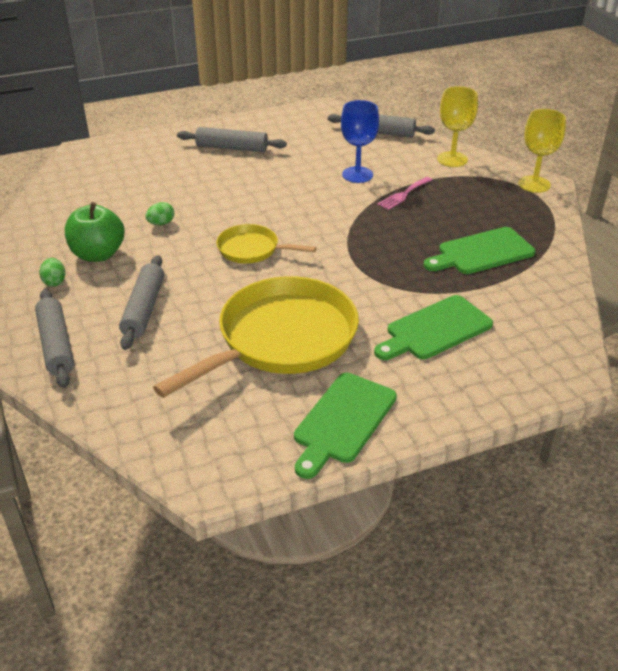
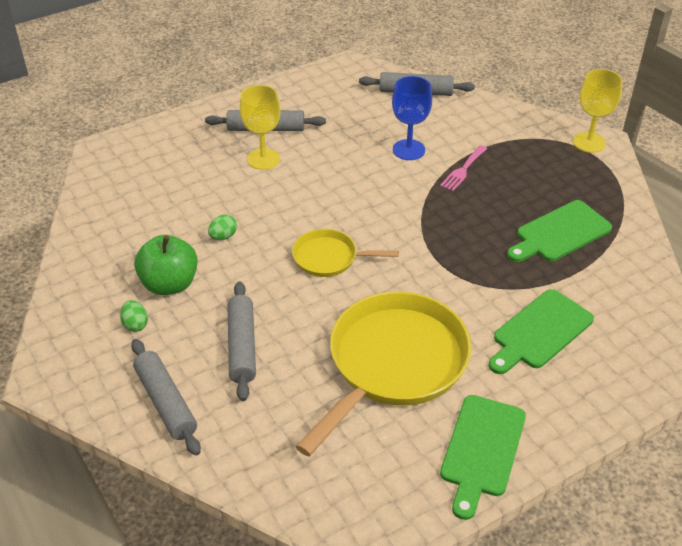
camera: 10 degrees left, 5 degrees up
yellow goblet [437,86,478,167] -> yellow goblet moved to [240,85,280,170]

